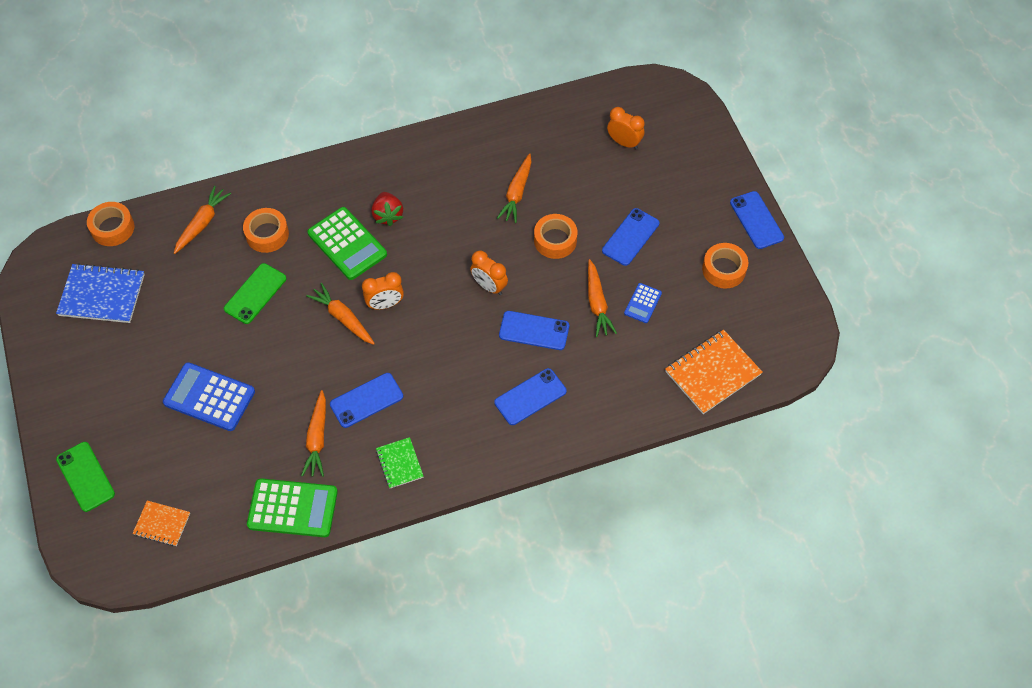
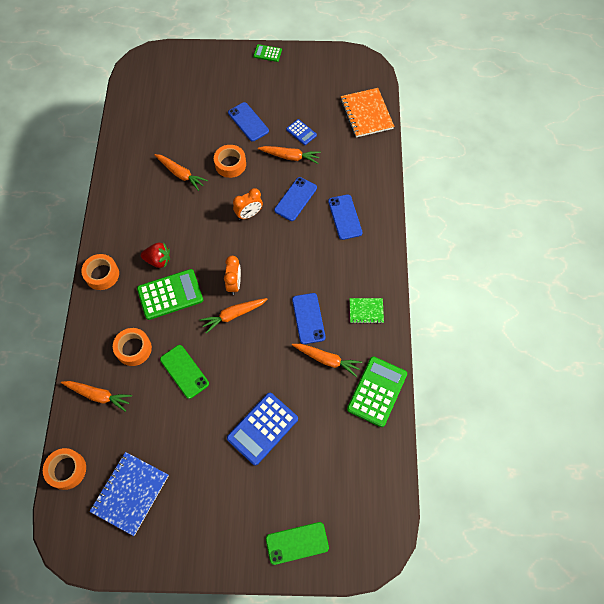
camera: 70 degrees left, 5 degrees up
orange notebook [132,501,190,546] -> none
orange carrot [174,186,231,254] -> orange carrot turned 150 degrees clockwise [61,381,132,412]
orange clock [607,107,645,149] -> none
orange tape [702,243,748,289] -> orange tape moved to [81,254,119,290]
blue phone [730,191,784,249] -> green calculator [253,44,282,62]

